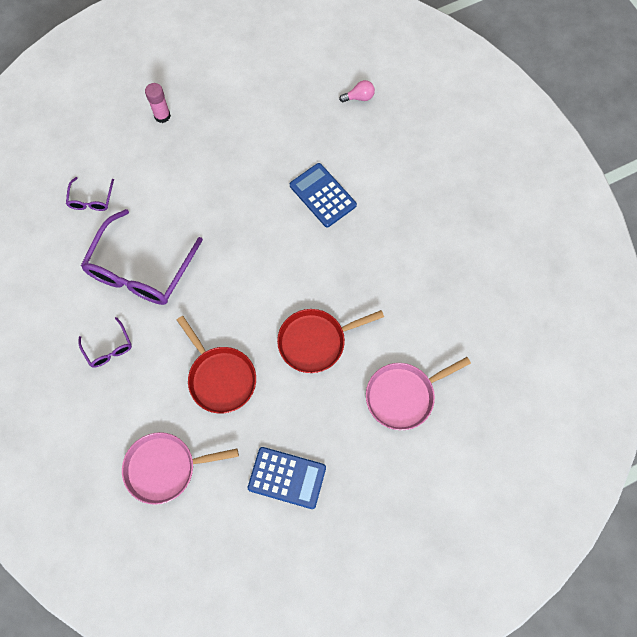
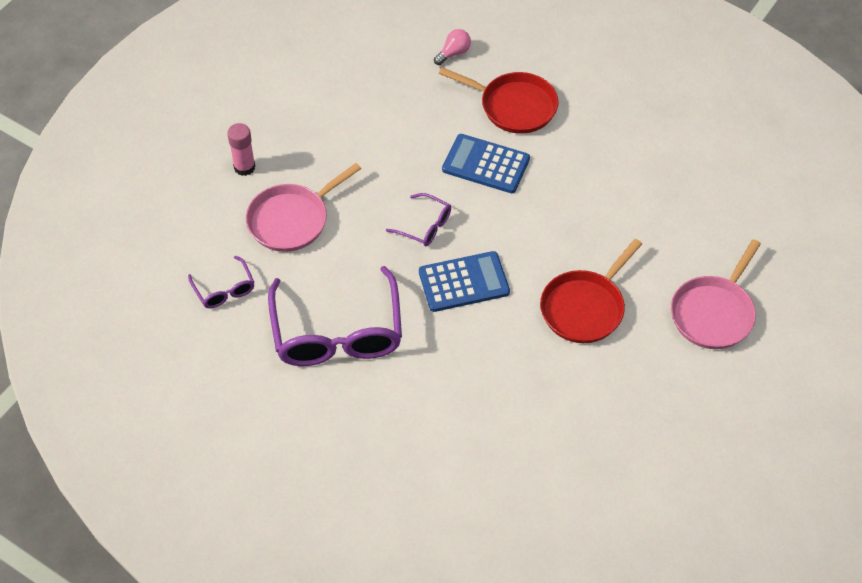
camera: 30 degrees left, 15 degrees down
purple glasses [78,317,132,368] -> purple glasses moved to [386,193,451,246]
pink pan [122,432,239,505] -> pink pan moved to [246,163,361,252]
red pan [177,316,256,413] -> red pan moved to [439,67,559,134]
blue calculator [248,447,326,509] -> blue calculator moved to [419,251,510,312]

